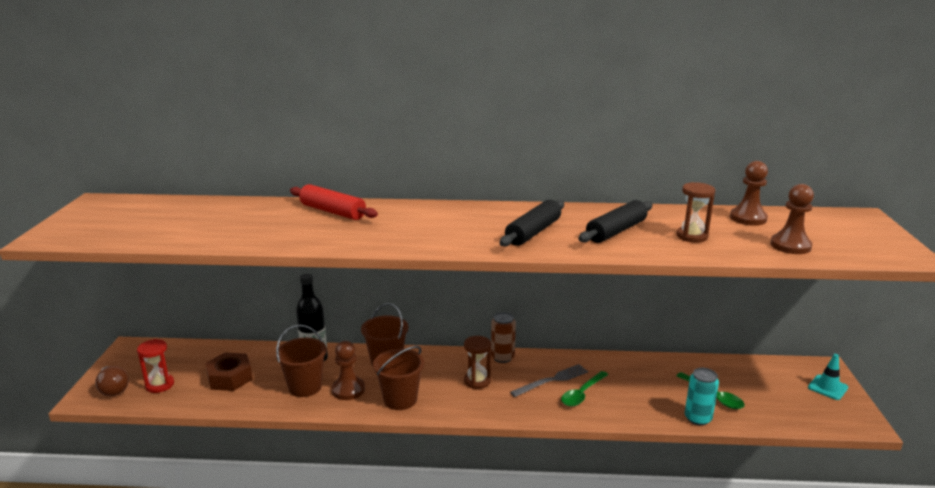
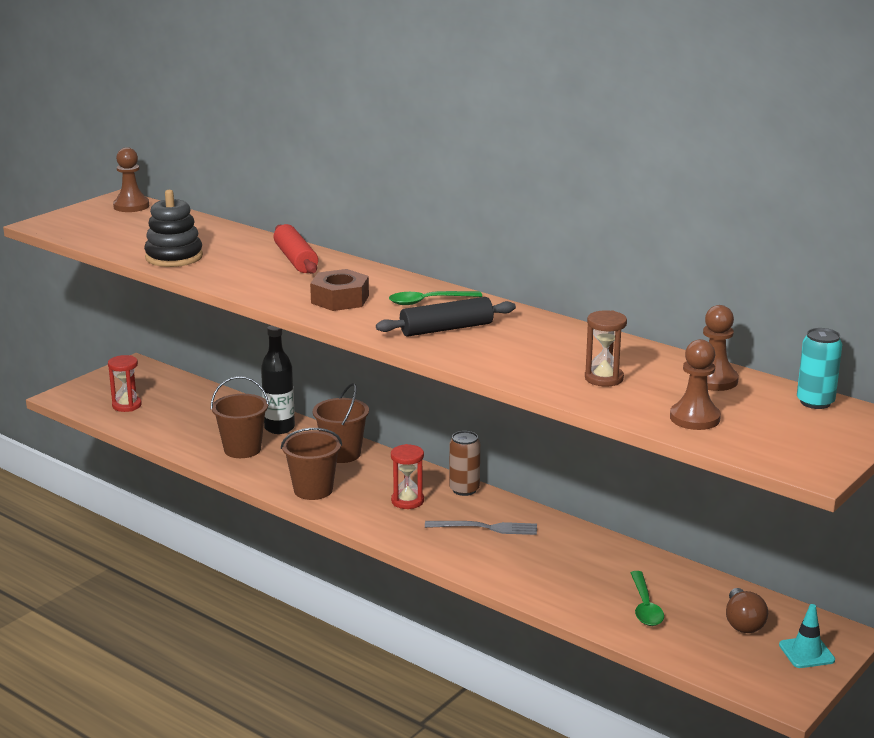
camera: 35 degrees right, 0 degrees up
brown light bulb [95,366,129,396] -> brown light bulb moved to [726,588,768,633]
brown nut [205,353,253,391] -> brown nut moved to [310,269,369,311]
brown pawn [332,341,365,400] -> brown pawn moved to [113,147,149,212]
brown hourglass [464,336,491,389] -> red hourglass [391,444,424,509]
green spoon [561,371,608,406] -> green spoon moved to [389,291,482,305]
black rolling pin [578,200,653,243] -> none
turquoise can [685,368,719,426] -> turquoise can moved to [797,328,843,409]
none -> black stacking toy [144,190,203,267]

